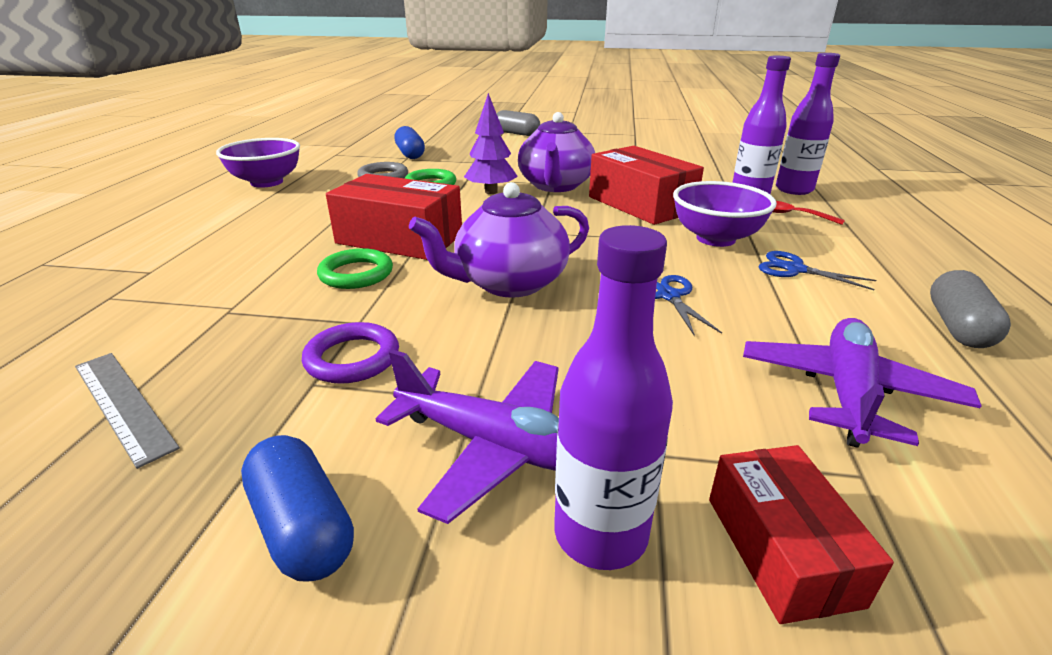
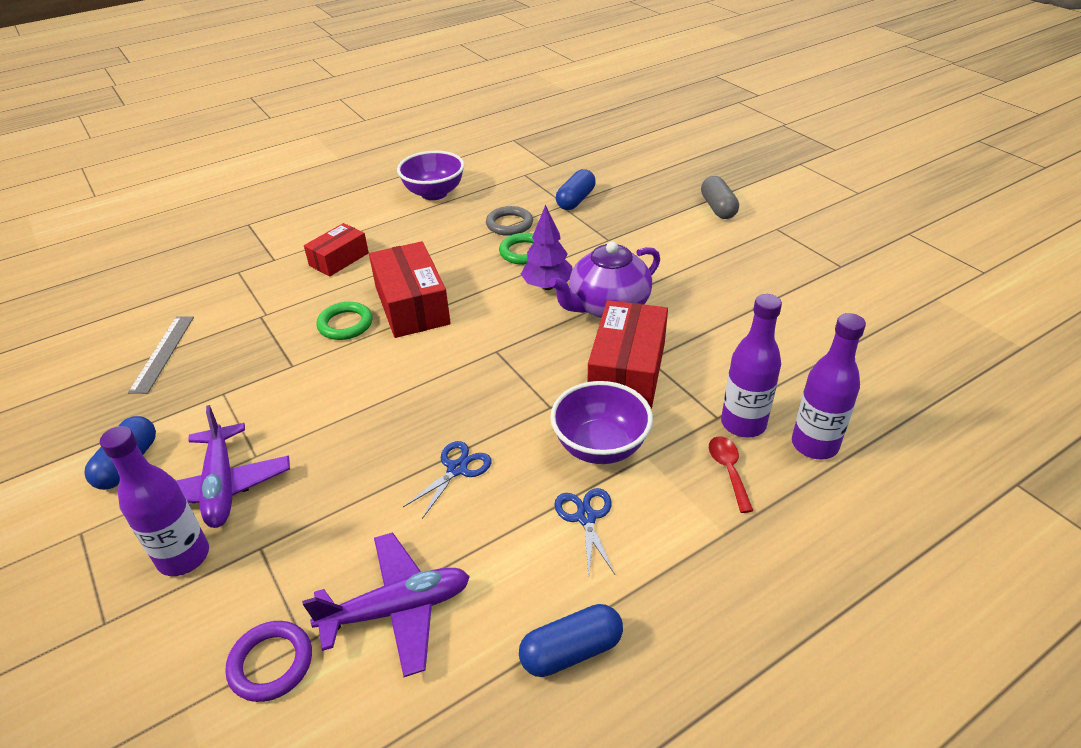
camera: 50 degrees right, 10 degrees up
purple ring [302,322,399,384] -> purple ring moved to [225,621,312,702]
purple teapot [409,182,589,298] -> none
red box [709,445,894,624] -> red box moved to [304,223,369,277]
grey capsule [930,270,1011,348] -> blue capsule [519,604,623,677]

